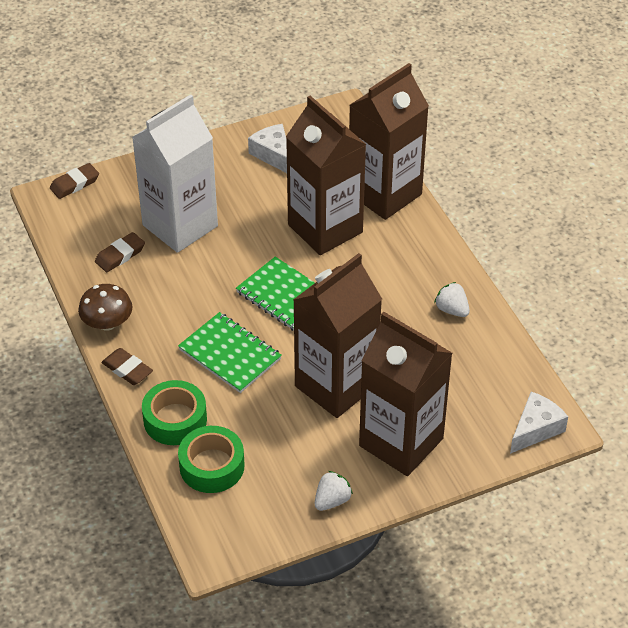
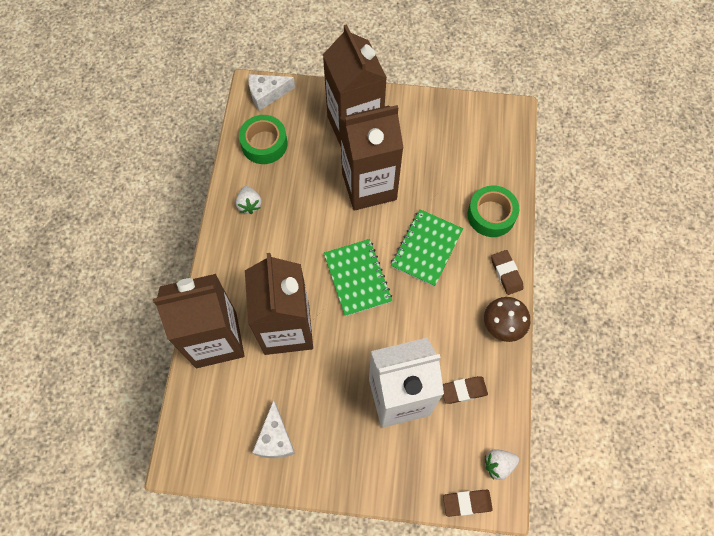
camera: 150 degrees left, 20 degrees up
green notebook [178,312,282,393] -> green notebook turned 45 degrees clockwise [391,209,463,287]
green tape [178,426,245,493] -> green tape moved to [239,115,287,164]
white strawberry [315,471,353,511] -> white strawberry moved to [485,449,519,480]

